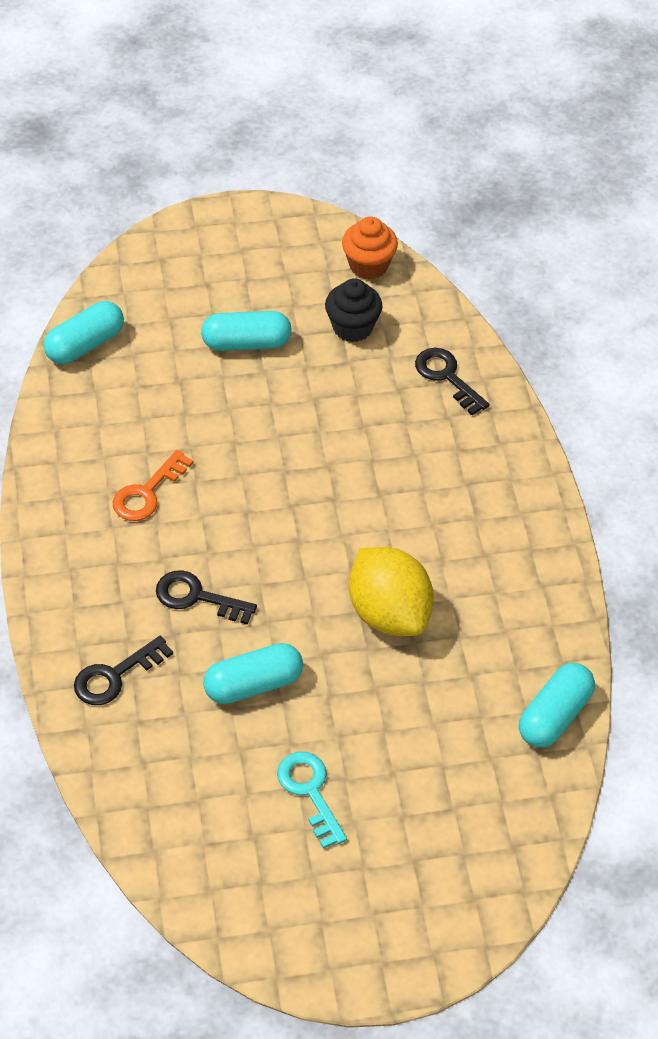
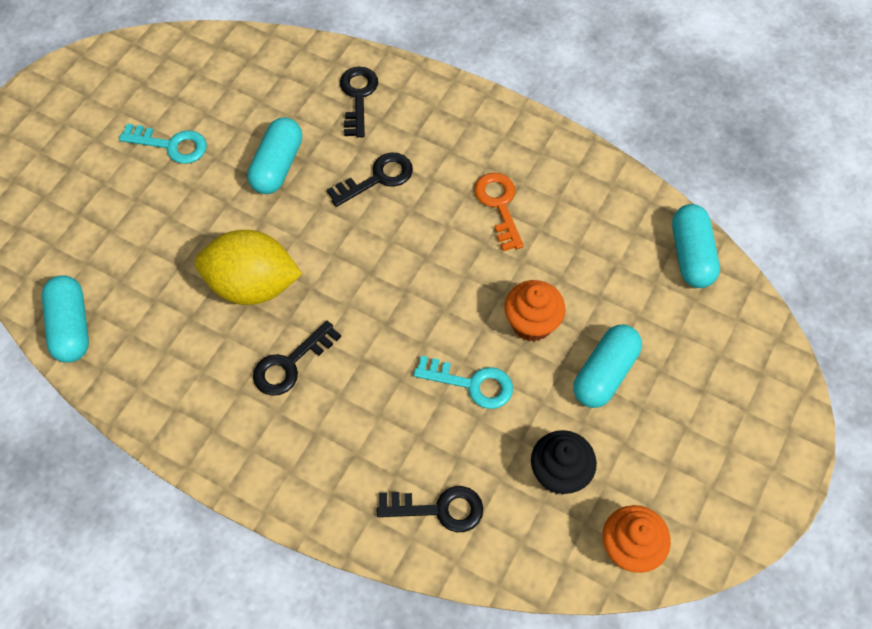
camera: 130 degrees right, 10 degrees up
none -> black key [253,321,341,396]
none -> turquoise key [414,356,513,409]
none -> orange cupcake [504,280,565,342]

